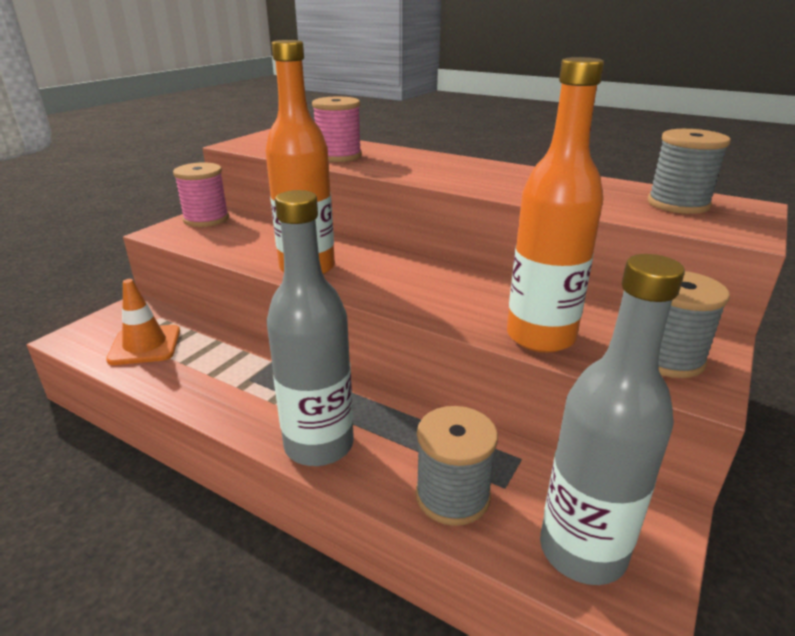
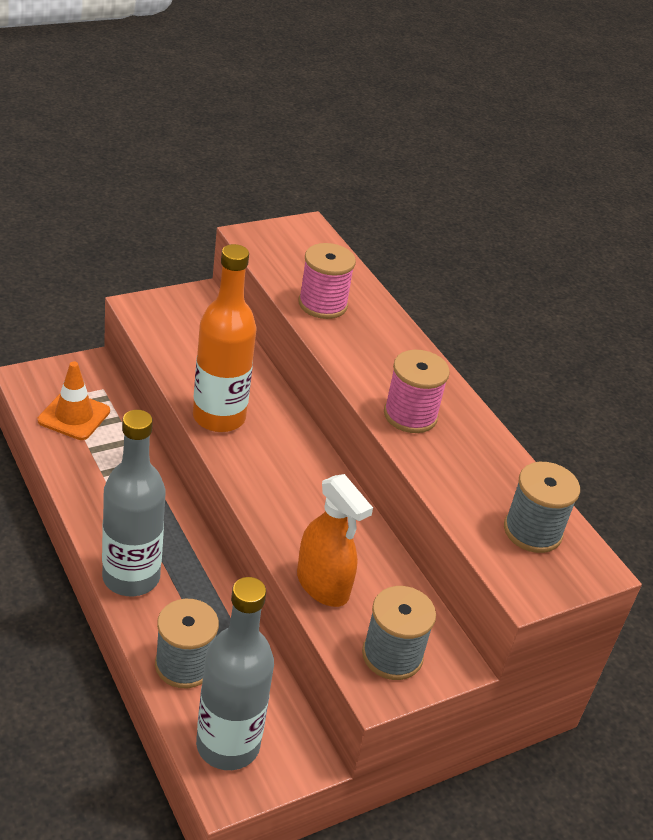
camera: 25 degrees right, 10 degrees up
pink spool [173,162,229,227] -> pink spool moved to [384,350,450,433]
orange bottle [507,57,604,353] -> orange spray bottle [297,474,373,607]

